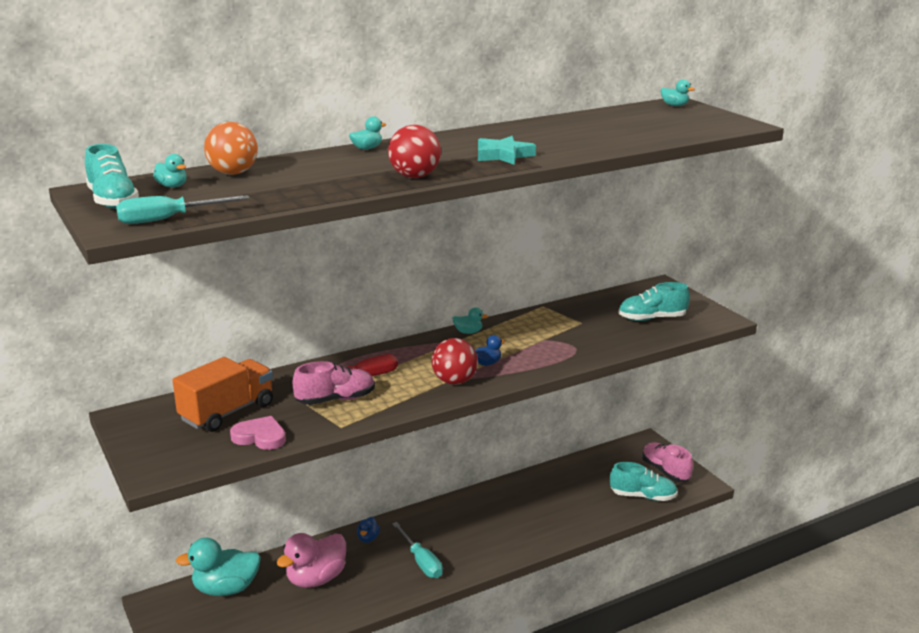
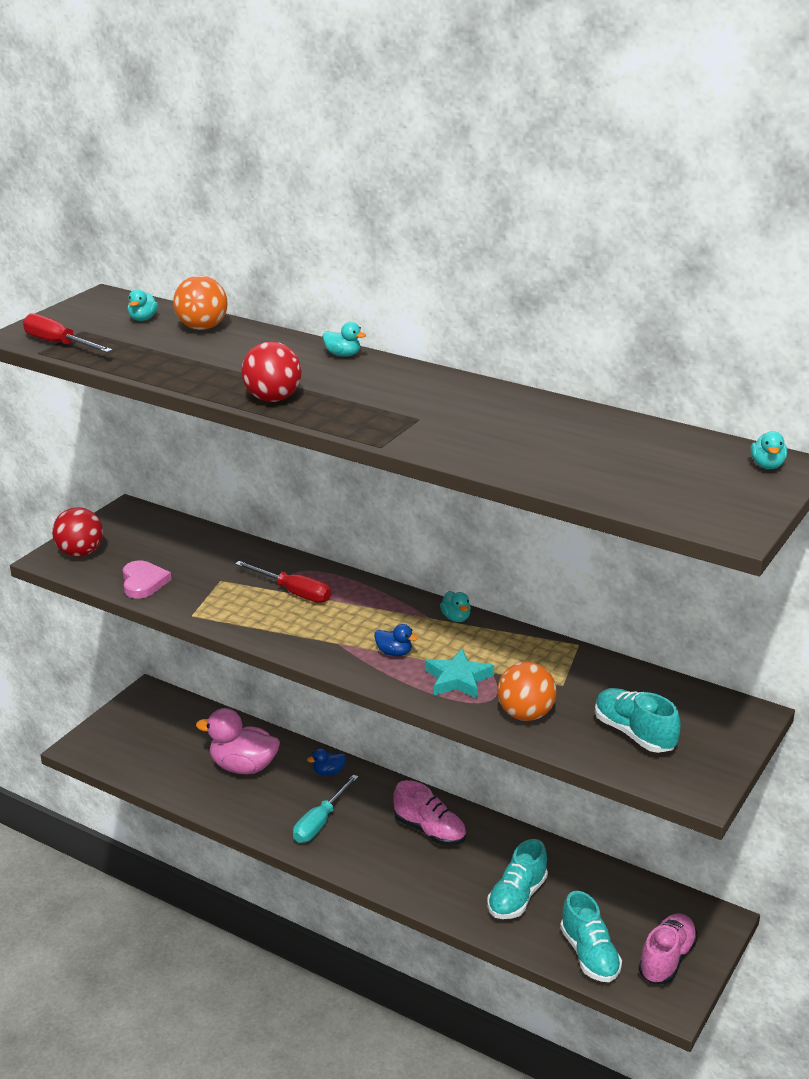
camera: 60 degrees right, 5 degrees up
turquoise shoe [85,144,139,209] -> turquoise shoe moved to [487,839,548,919]
turquoise screwdriver [116,195,250,224] -> red screwdriver [23,313,112,353]
orange truck [172,357,273,432] -> none
turquoise duck [176,537,261,596] -> none
pink shoe [293,361,375,405] -> pink shoe moved to [393,780,466,846]
red ball [432,338,478,385] -> red ball moved to [52,507,103,557]
turquoise star [478,136,536,165] -> turquoise star moved to [425,649,494,698]
none -> orange ball [497,662,557,721]

